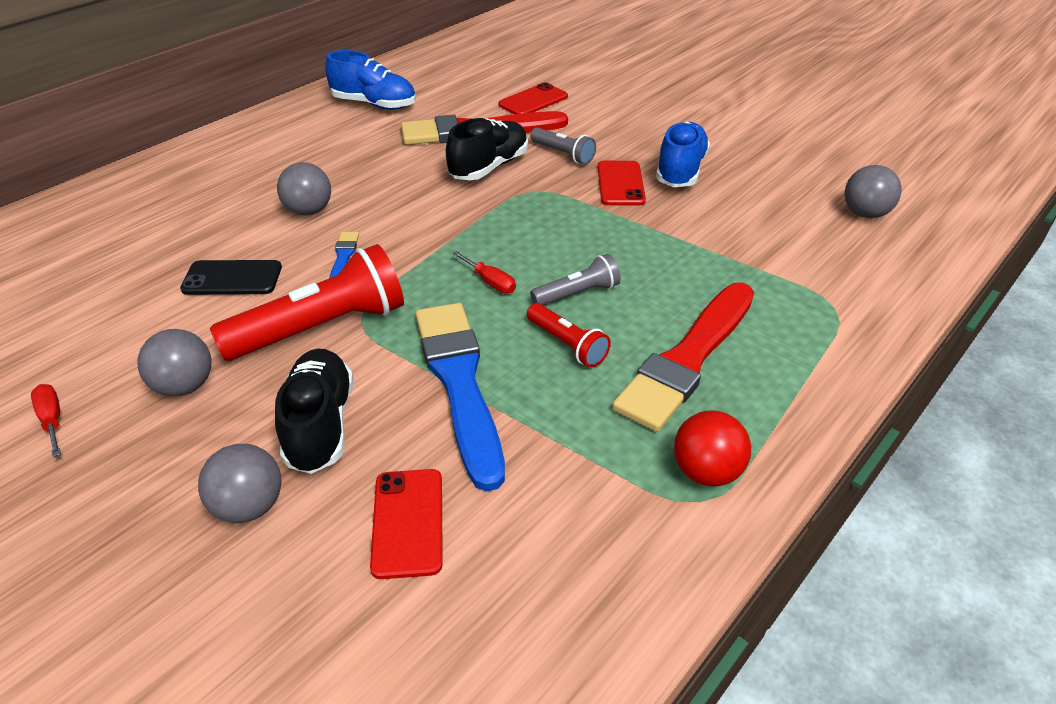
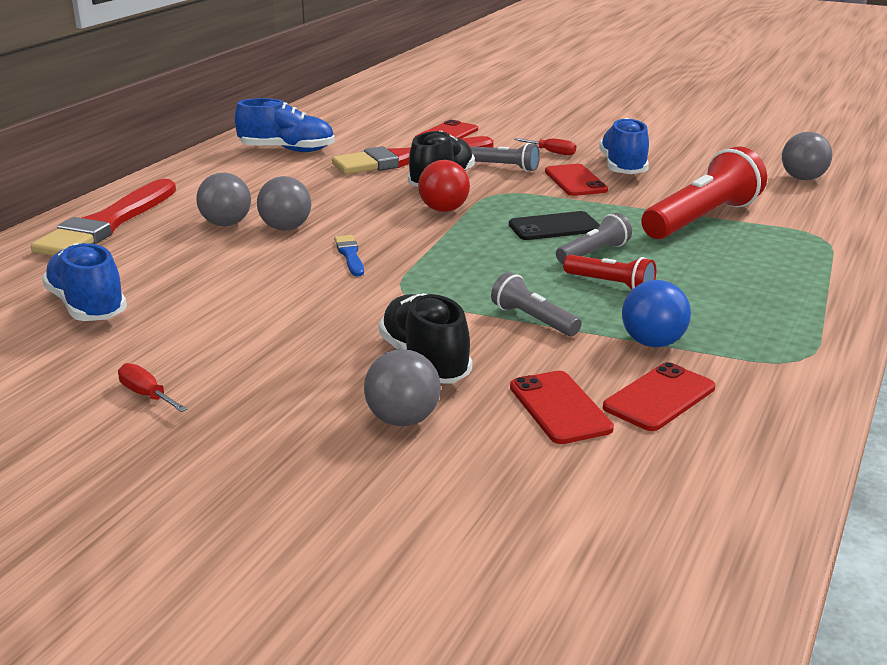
camera: 15 degrees left, 15 degrees down
grey ball [137,329,212,396] -> grey ball moved to [196,173,251,226]
black phone [180,260,282,295] -> black phone moved to [509,211,600,240]
red flashlight [210,244,404,361] -> red flashlight moved to [641,146,767,239]
blue brush [415,303,505,491] -> grey flashlight [491,272,581,336]
red screwdriver [452,251,516,294] -> red screwdriver moved to [514,138,576,155]
red brush [612,282,754,432] -> red brush moved to [31,179,176,256]
red ball [674,411,751,487] -> red ball moved to [418,160,470,212]
none -> blue shoe [42,243,127,321]
none -> red phone [603,362,715,431]
none -> blue ball [622,280,691,348]

